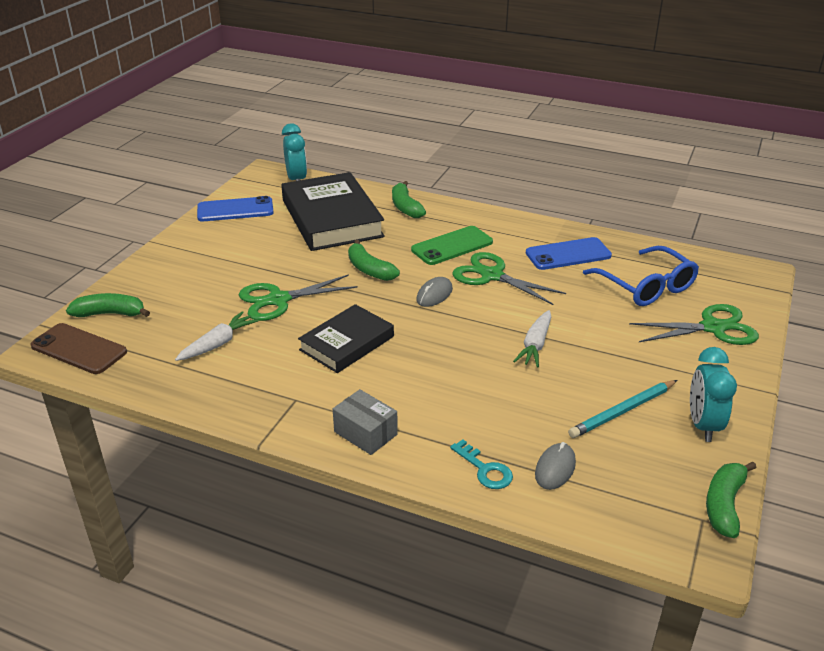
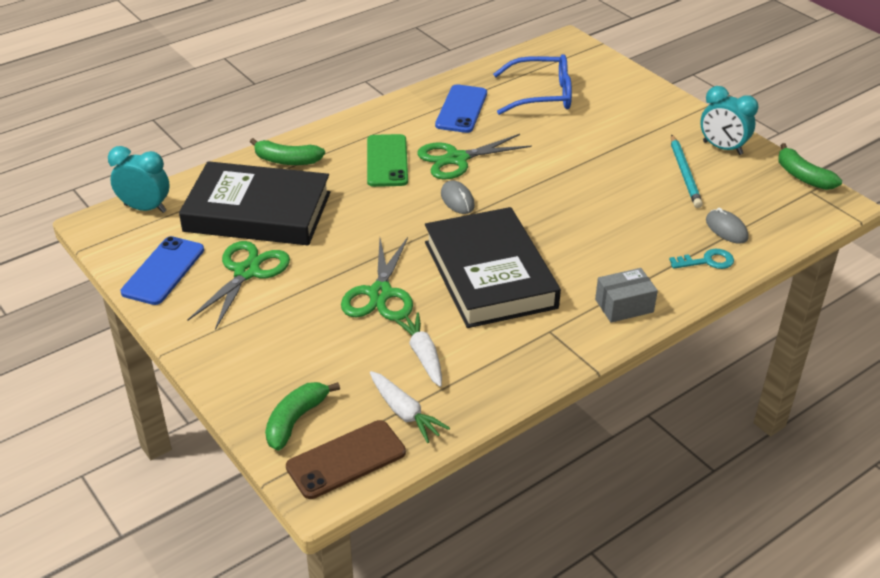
camera: 60 degrees left, 5 degrees up
black book [298,304,394,373] -> black book [425,207,561,328], size x1.66
green banana [348,240,400,281] -> none
white carrot [513,310,551,367] -> white carrot moved to [370,371,450,443]
green scissors [629,304,759,345] -> green scissors moved to [187,241,290,330]

